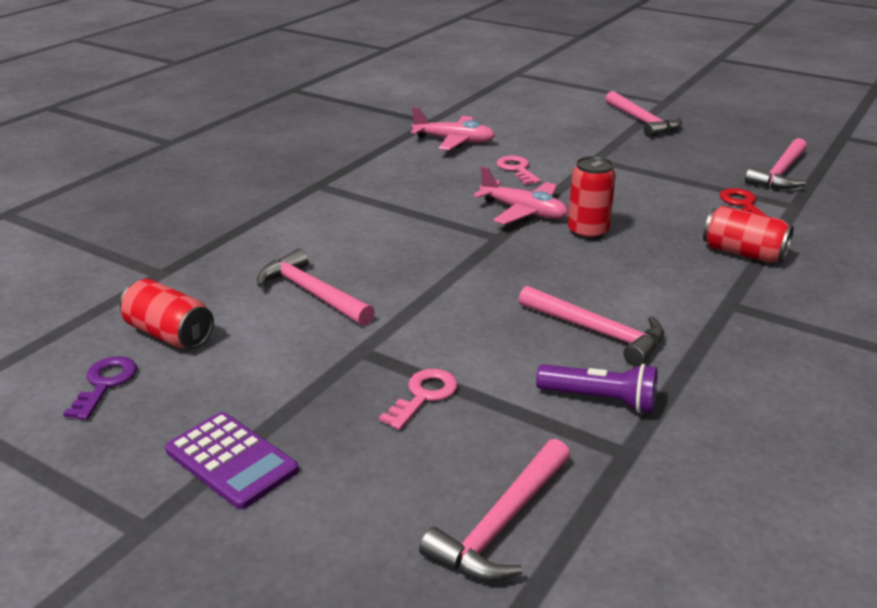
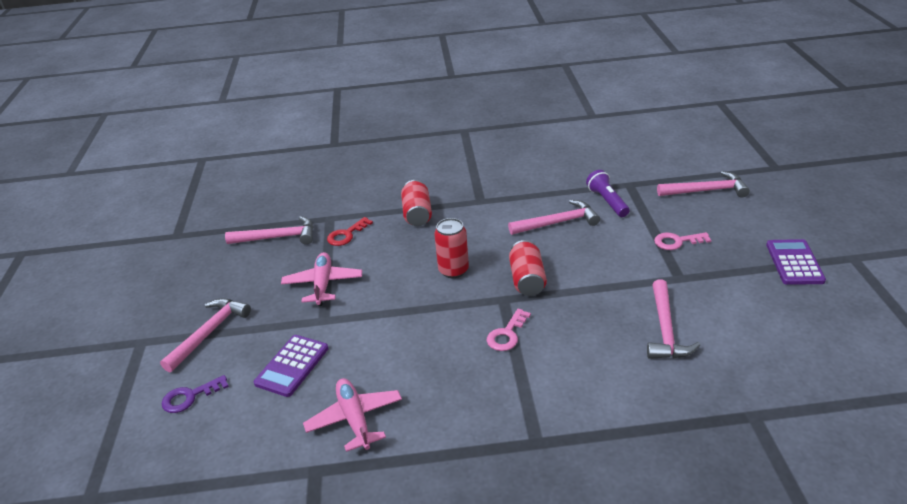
camera: 125 degrees left, 5 degrees up
purple key [63,356,137,420] -> purple key moved to [162,375,229,413]
red can [120,279,214,349] -> red can moved to [509,240,547,296]
pink plane [473,166,568,225] -> pink plane moved to [281,252,362,306]
pink key [496,155,541,185] -> pink key moved to [487,309,531,351]
pink hammer [519,285,664,366] -> pink hammer turned 75 degrees clockwise [508,200,600,235]
none -> purple calculator [254,335,328,397]

